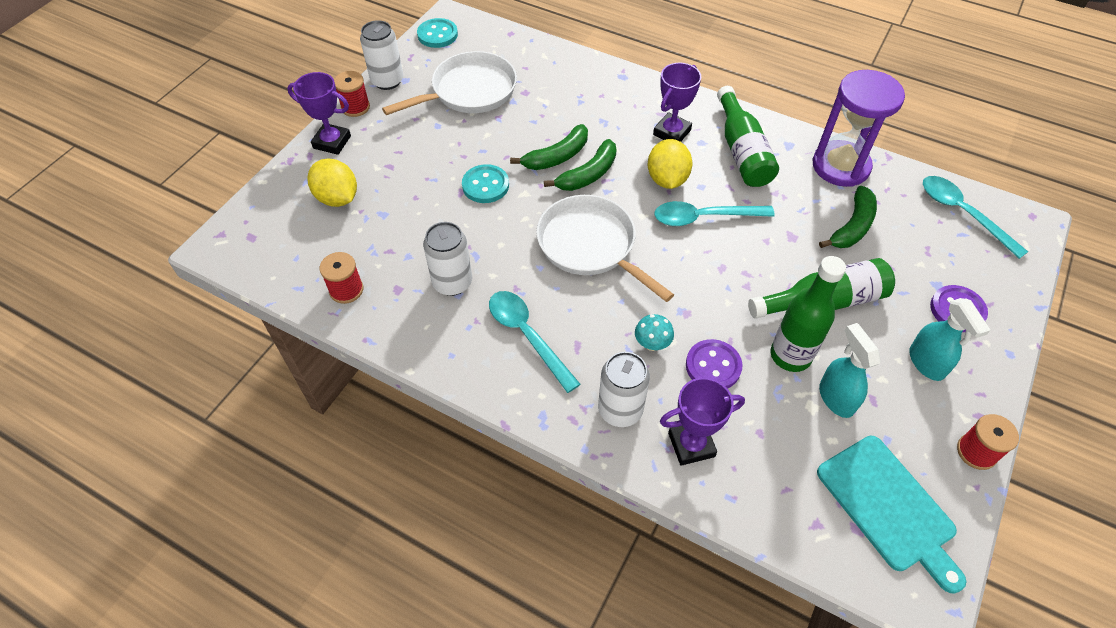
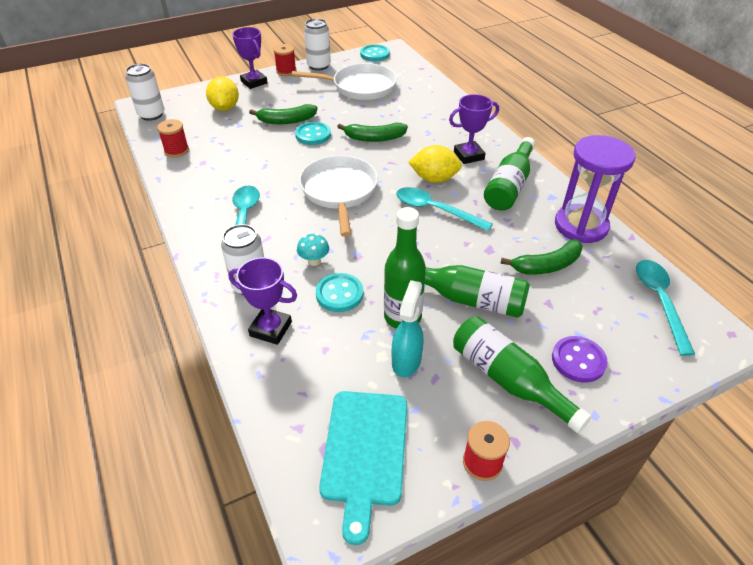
camera: 35 degrees right, 10 degrees down
white can [423,222,472,296] -> white can moved to [125,64,164,121]
green banana [544,139,617,191] -> green banana moved to [249,104,318,124]
yellow lemon [648,139,693,189] -> yellow lemon turned 60 degrees clockwise [408,145,462,183]
purple button [686,339,743,389] -> turquoise button [316,273,363,312]
turquoise spray bottle [909,298,991,381] -> green bottle [453,316,592,433]

